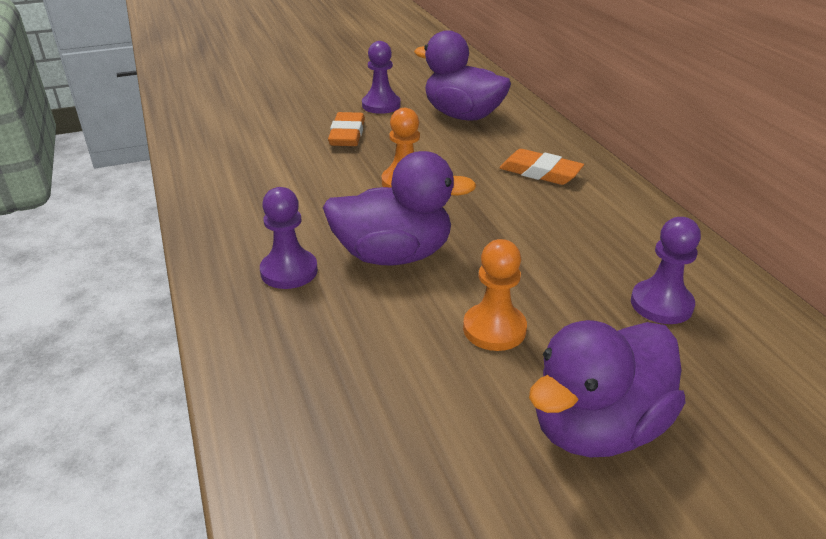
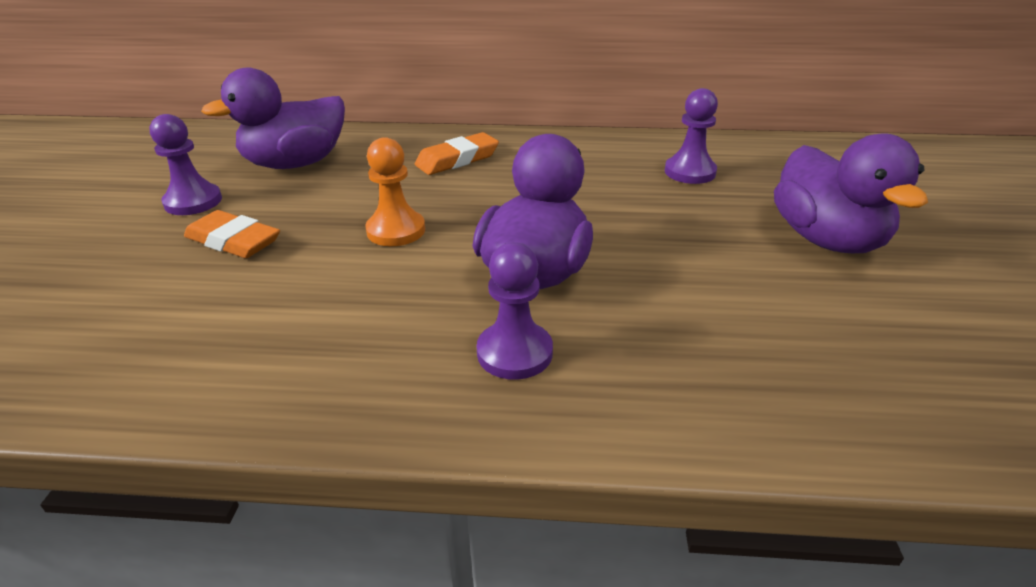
camera: 65 degrees left, 0 degrees up
orange pawn [463,239,527,351] -> none

